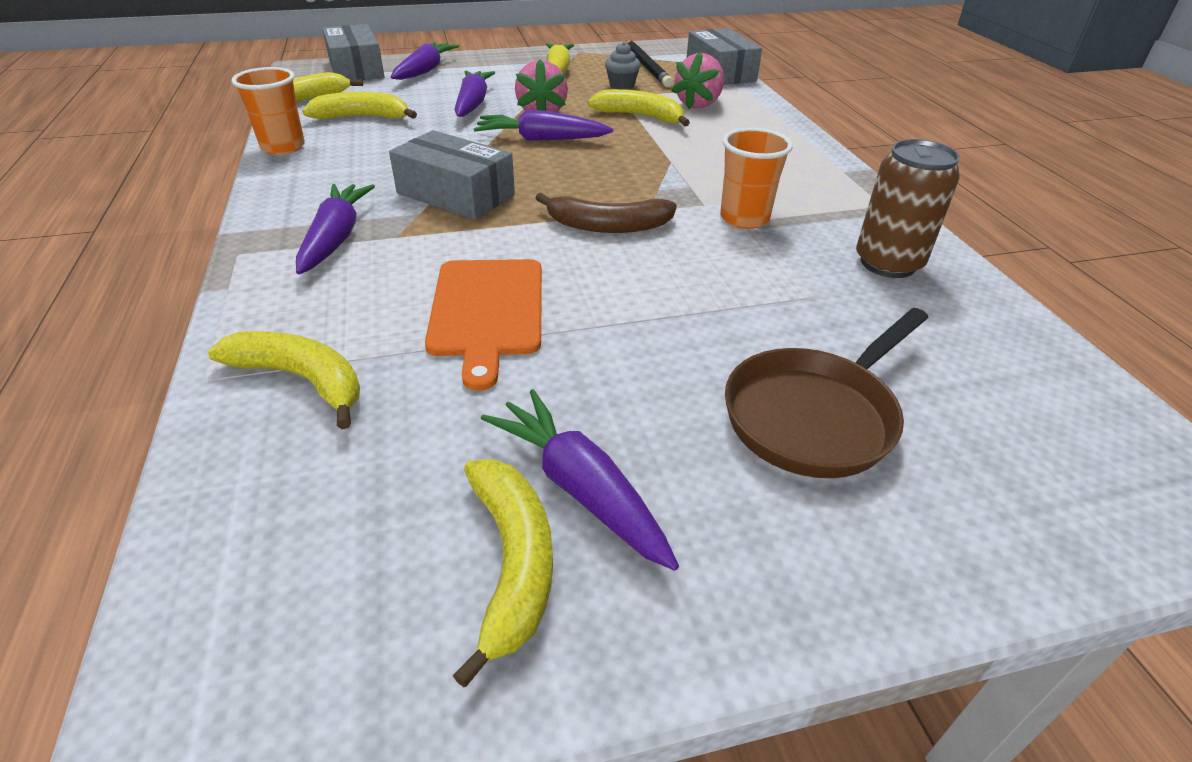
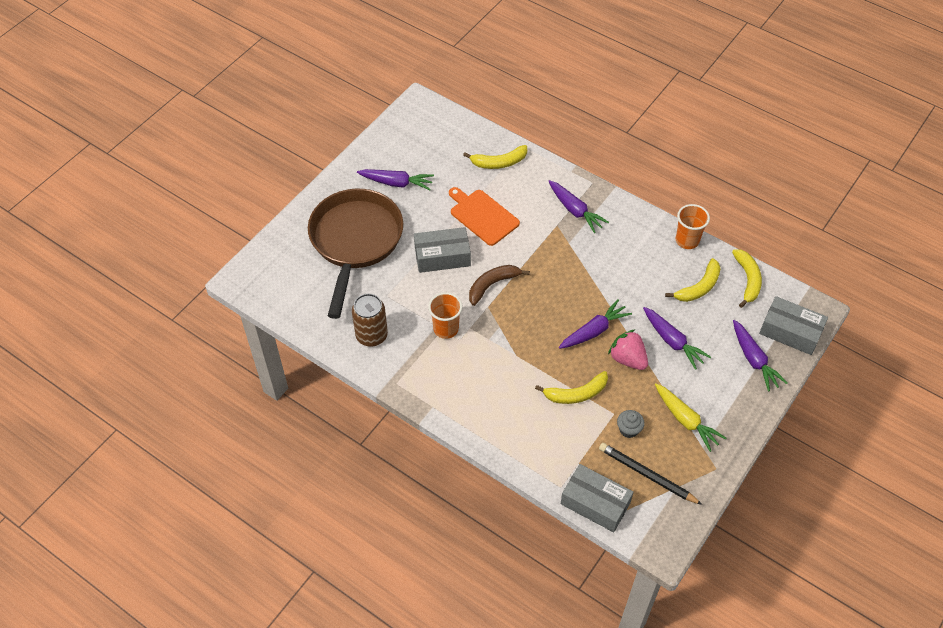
camera: 140 degrees right, 15 degrees up
grey box [389,130,515,220] -> grey box moved to [414,227,471,273]
yellow banana [453,459,553,687] -> none
pink strawberry [671,52,724,109] -> none
brown pan [725,308,928,478] -> brown pan [308,189,404,319], size x1.67

